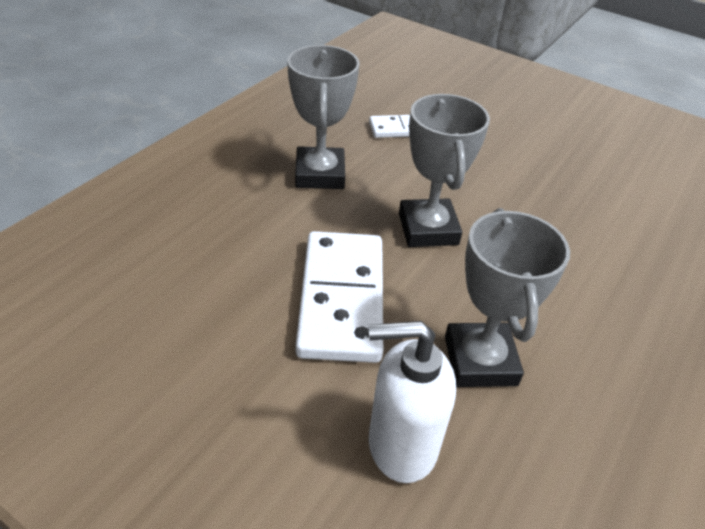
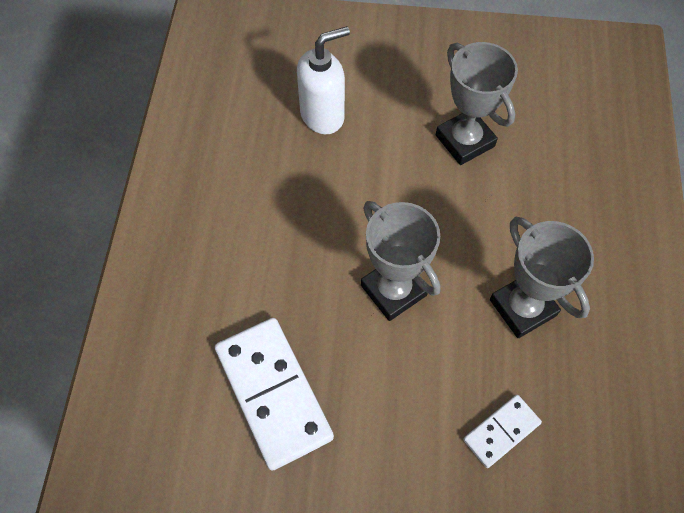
camera: 155 degrees right, 20 degrees up
white domino [296,231,383,363] -> white domino moved to [215,318,334,471]
grey trophy [445,208,570,387] -> grey trophy moved to [436,42,518,165]

